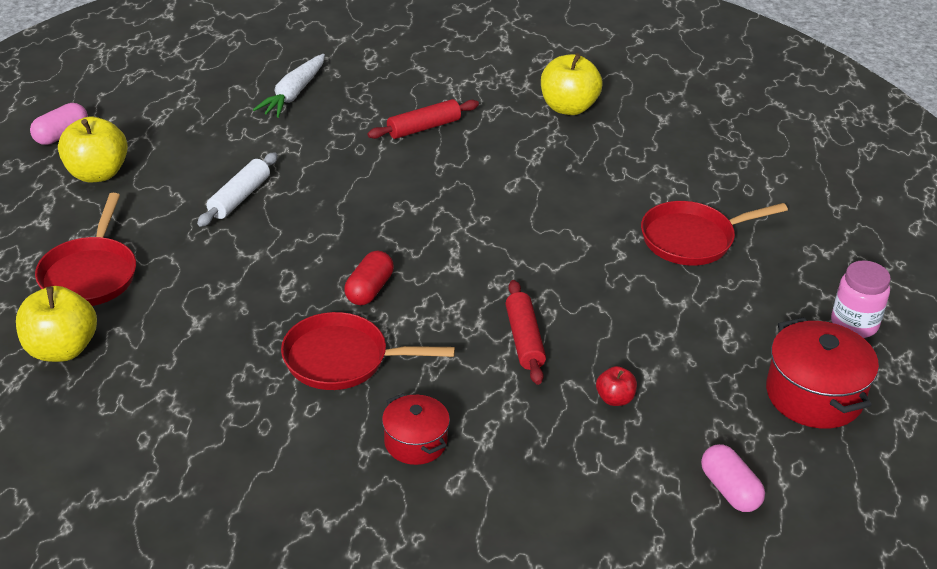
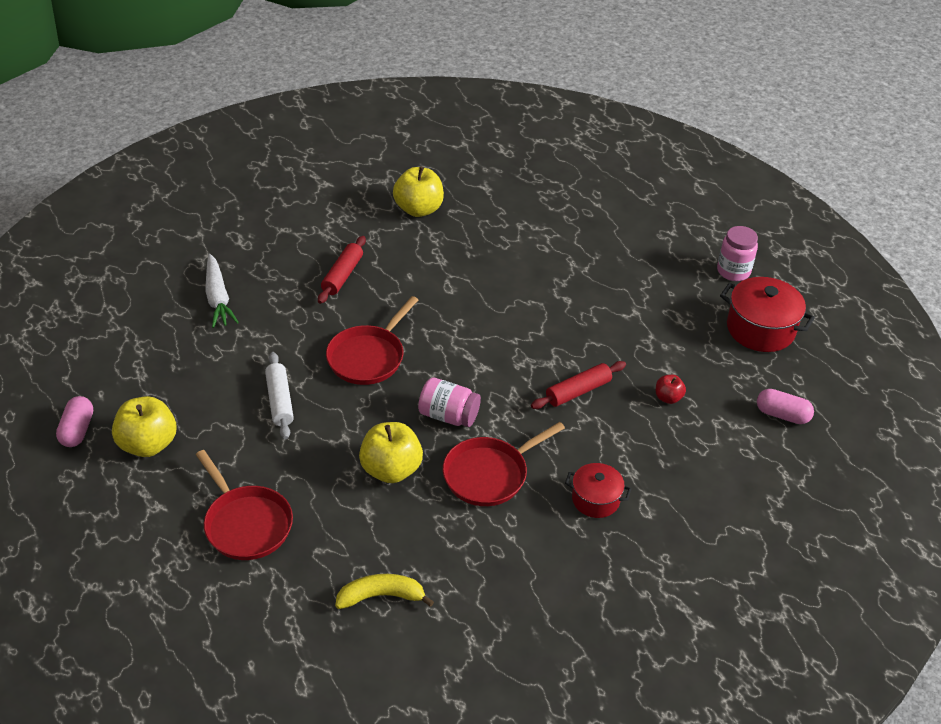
camera: 40 degrees left, 5 degrees up
yellow apple [16,286,97,362] -> yellow apple moved to [359,422,423,483]
red capsule [344,251,394,305] -> pink jar [418,377,481,427]
red rolling pin [505,280,546,385] -> red rolling pin turned 75 degrees counterclockwise [531,361,626,409]
red pan [641,201,788,266] -> red pan moved to [326,296,418,385]
none -> yellow banana [335,574,434,609]

